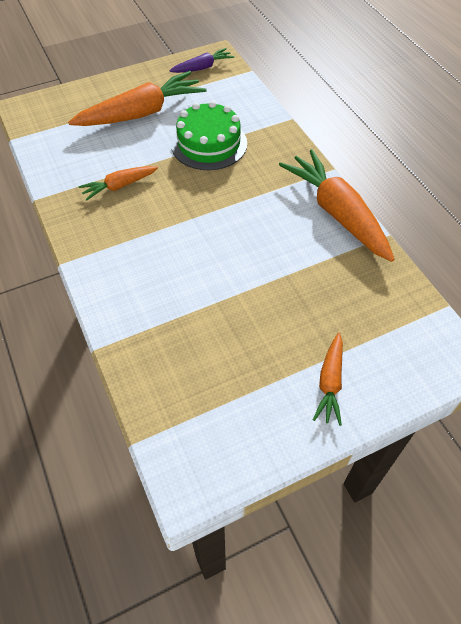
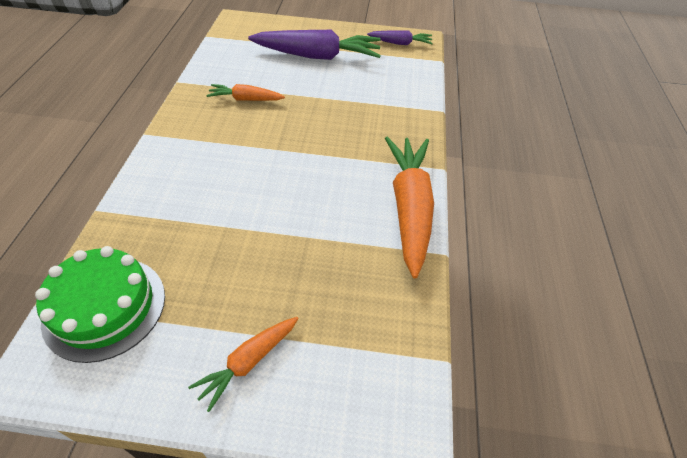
camera: 30 degrees right, 5 degrees down
orange carrot [68,71,207,126] -> purple carrot [248,30,381,60]
green cake [171,101,247,170] -> green cake moved to [35,246,165,363]

